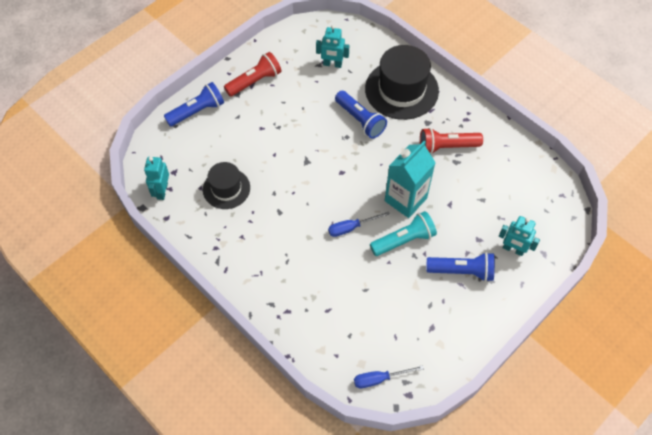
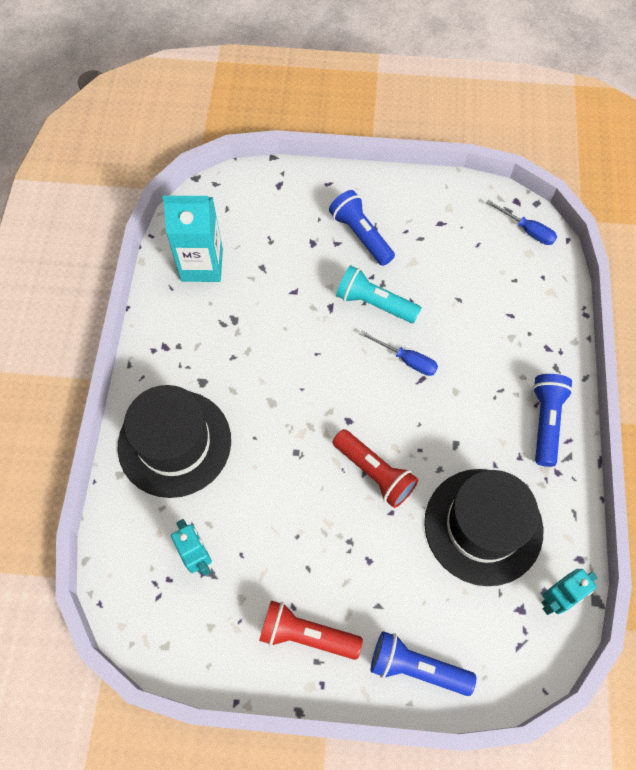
camera: 130 degrees left, 5 degrees up
black hat [203,162,250,209] -> black hat [424,469,543,586], size x1.67
blue flashlight [335,91,387,139] -> blue flashlight moved to [533,374,573,467]
turquoise carton [385,141,436,218] -> turquoise carton moved to [163,196,223,282]
red flashlight [420,128,483,154] -> red flashlight moved to [333,429,418,508]
turquoise robot [499,216,540,256] -> none

